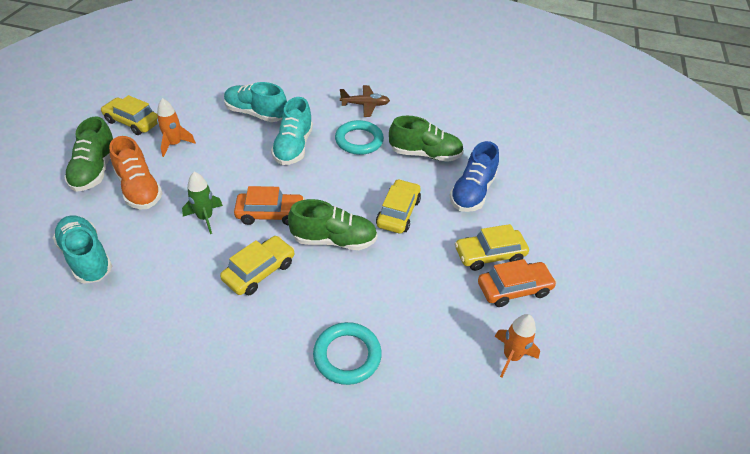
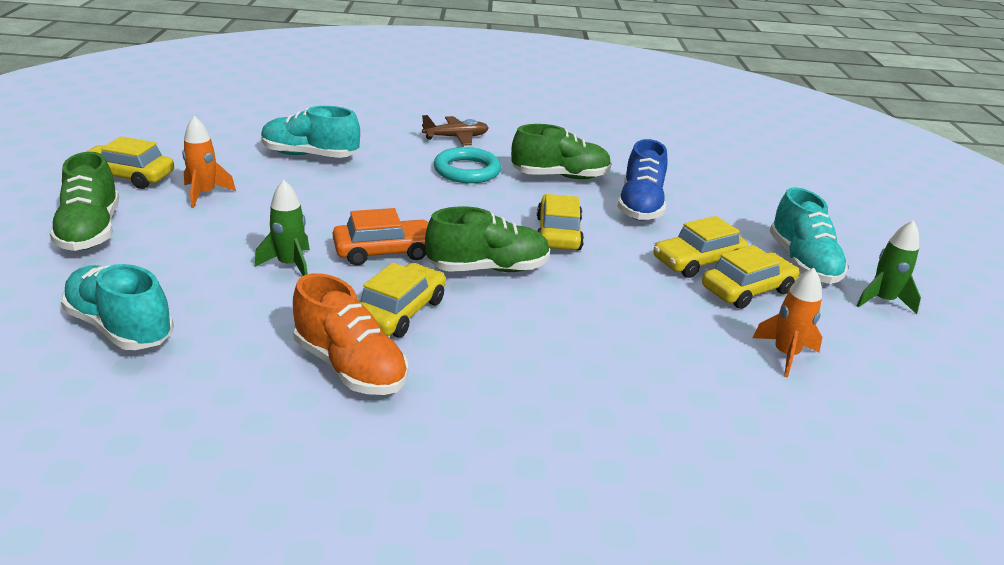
camera: 15 degrees left, 15 degrees down
orange shoe [109,136,163,210] -> orange shoe moved to [293,273,408,395]
turquoise shoe [271,97,313,165] -> turquoise shoe moved to [769,187,848,284]
turquoise ring [313,322,382,385] -> none
orange car [478,259,557,307] -> yellow car [702,245,799,309]
none -> green rocket [856,220,921,314]

